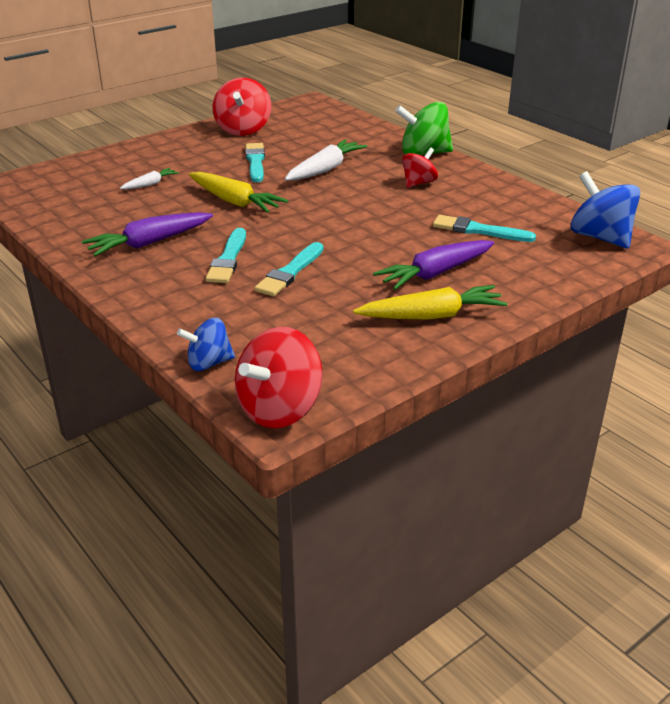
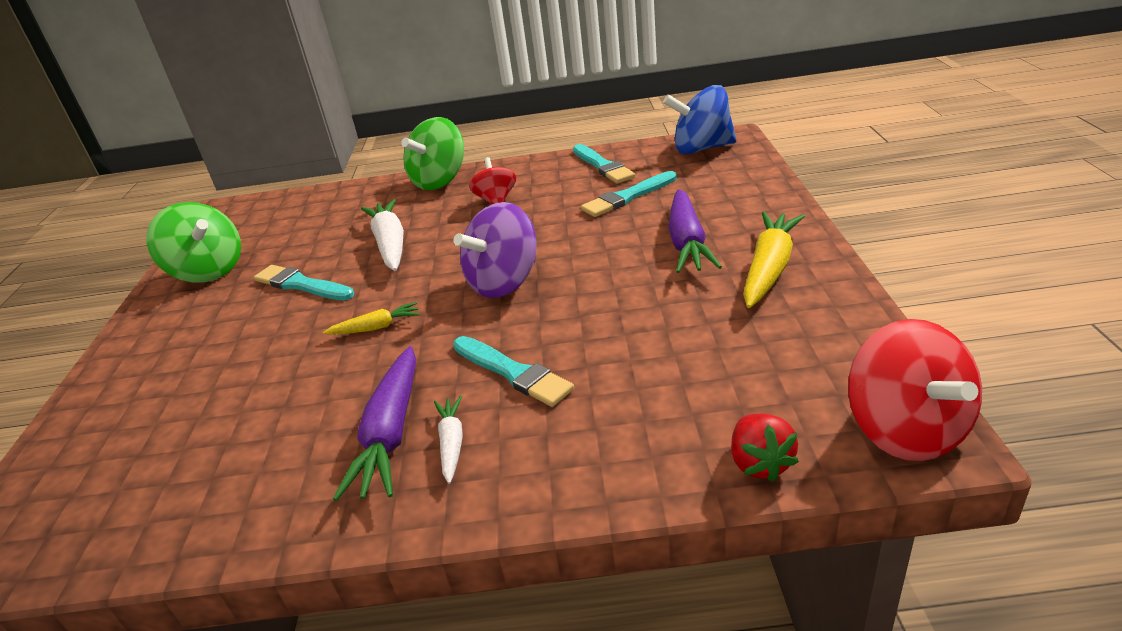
camera: 50 degrees left, 0 degrees up
white carrot [120,168,179,189] -> white carrot moved to [434,396,463,484]
blue spinning top [177,318,235,371] -> red strawberry [731,414,799,482]
yellow carrot [189,172,288,213] -> yellow carrot [323,302,420,335], size x0.54
red spinning top [212,77,271,136] -> green spinning top [146,202,241,283]
turquoise brush [255,242,324,296] -> turquoise brush moved to [573,144,635,184]
none -> purple spinning top [454,202,537,298]

